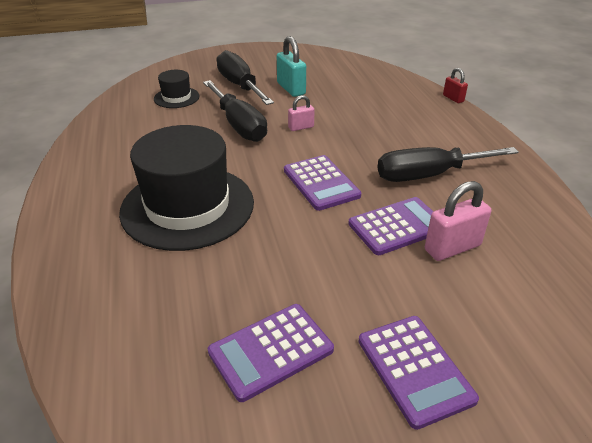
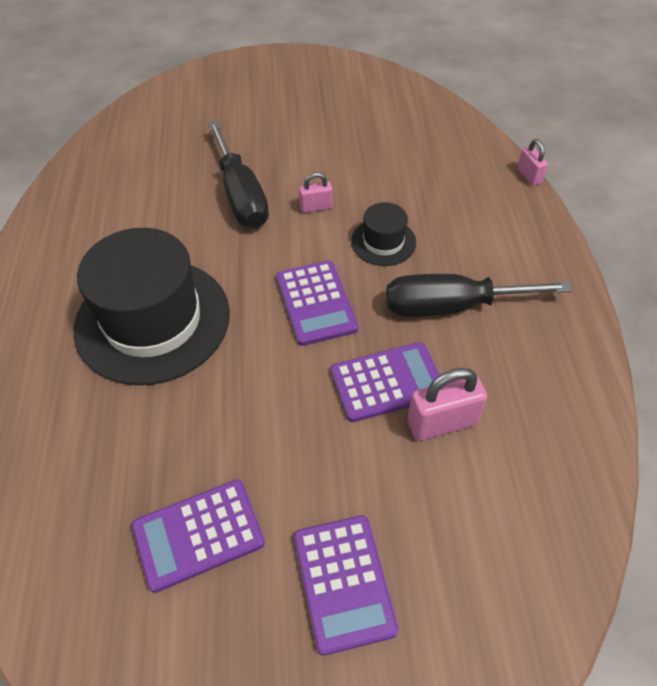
camera: 10 degrees right, 15 degrees up
black hat [154,70,199,108] -> black hat moved to [351,202,416,266]
black screwdriver [217,50,274,105] -> none
turquoise padlock [277,36,306,97] -> none
red padlock [443,68,468,103] -> pink padlock [517,139,548,186]

